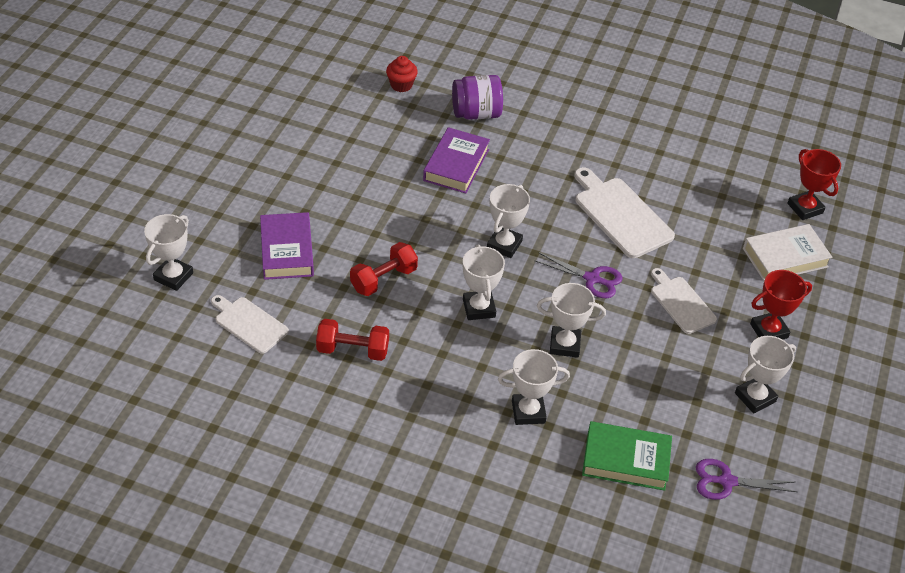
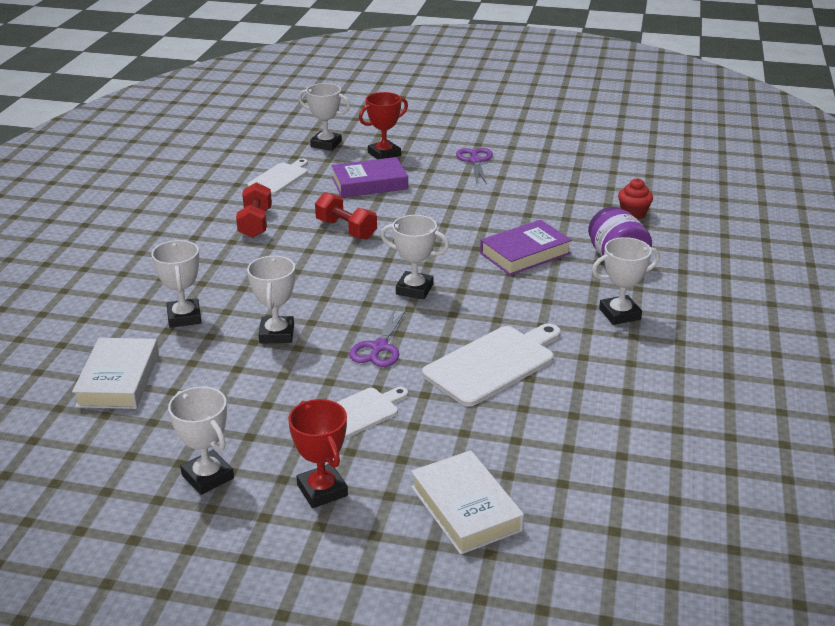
camera: 85 degrees right, 15 degrees down
purple book [423,127,490,193] -> purple book turned 45 degrees counterclockwise [480,220,572,275]
white trophy [463,244,505,320] -> white trophy moved to [592,237,660,325]
green book [582,421,672,491] -> white book [72,338,159,409]
purple scissors [696,459,797,500] -> purple scissors moved to [456,148,493,184]
red trophy [787,149,841,220] -> red trophy moved to [359,92,408,159]

